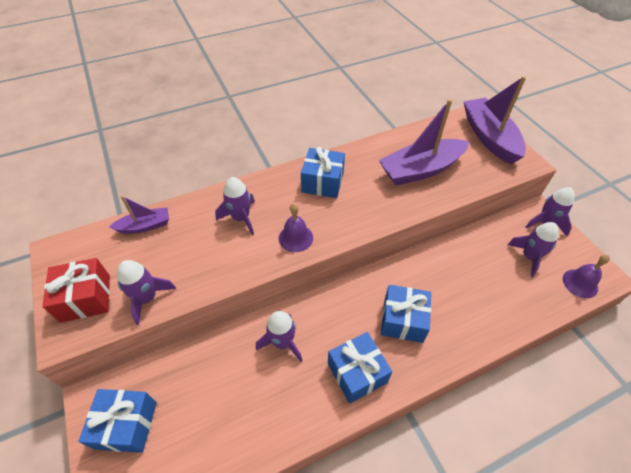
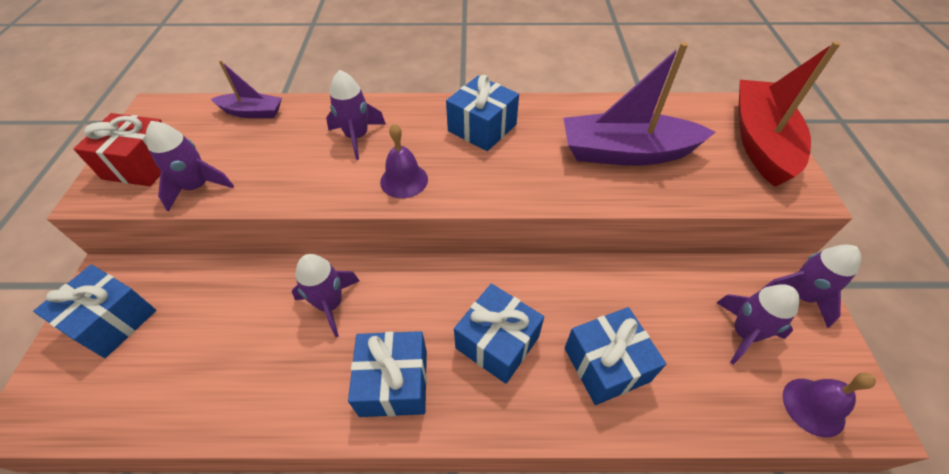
camera: 25 degrees right, 0 degrees up
purple boat [464,76,526,164] -> red boat [738,41,841,187]
none -> blue gift [565,307,666,405]

